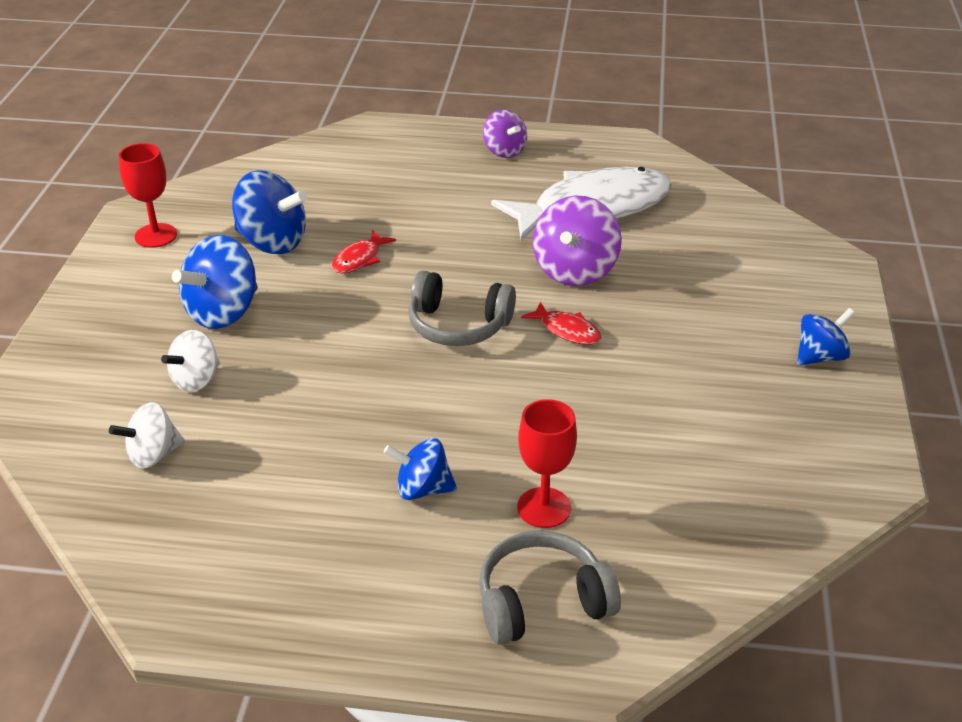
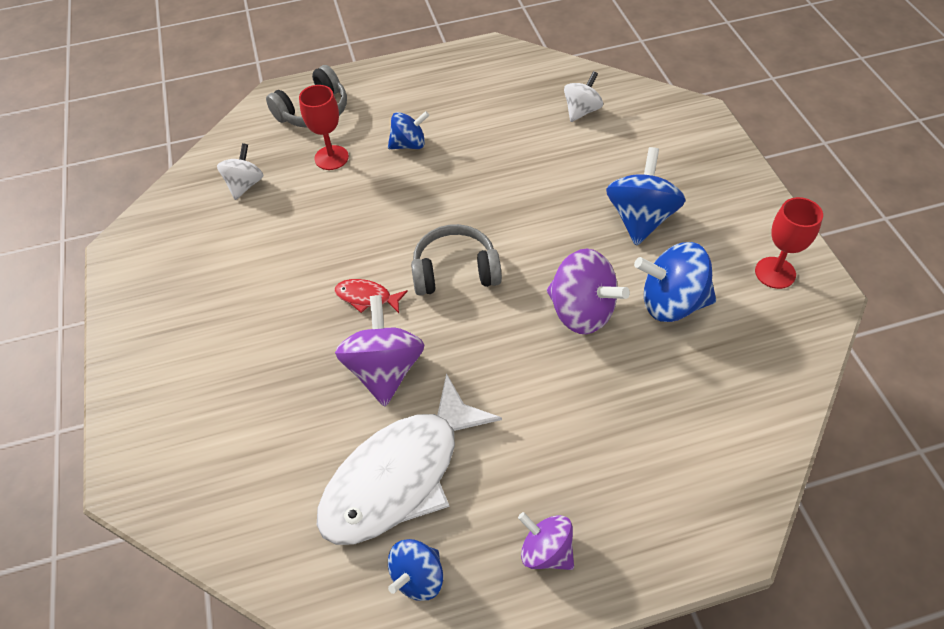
camera: 160 degrees right, 15 degrees up
white spinning top [161,330,220,392] -> white spinning top moved to [217,143,264,200]
red fish [332,230,396,273] -> purple spinning top [547,248,630,334]
blue spinning top [797,308,855,366] -> blue spinning top moved to [388,539,443,601]

